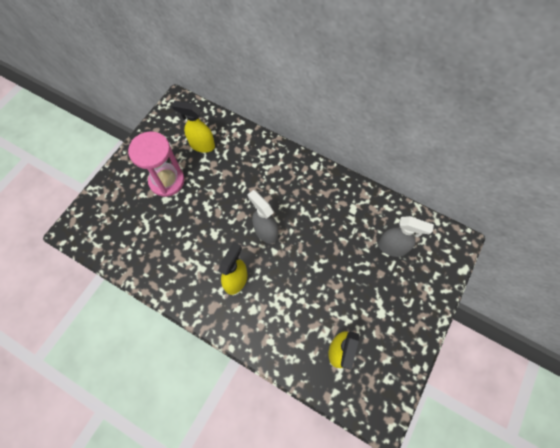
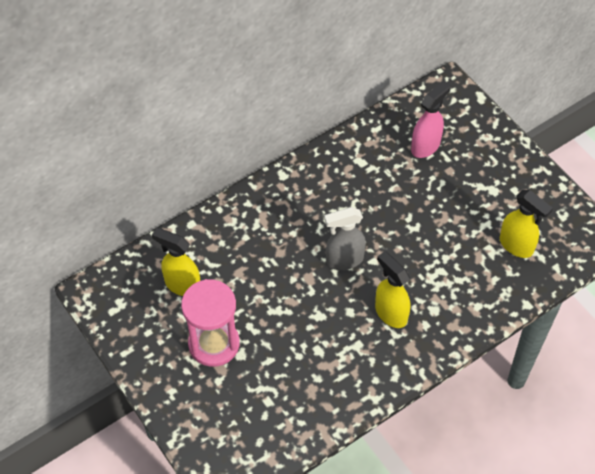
camera: 65 degrees left, 10 degrees down
yellow spray bottle [172,101,215,153] -> yellow spray bottle turned 75 degrees clockwise [152,228,200,296]
grey spray bottle [378,216,434,257] -> pink spray bottle [411,81,451,158]

